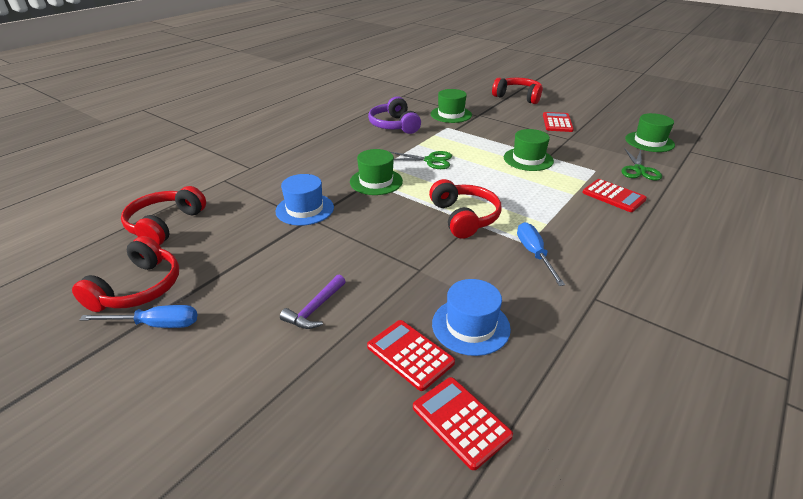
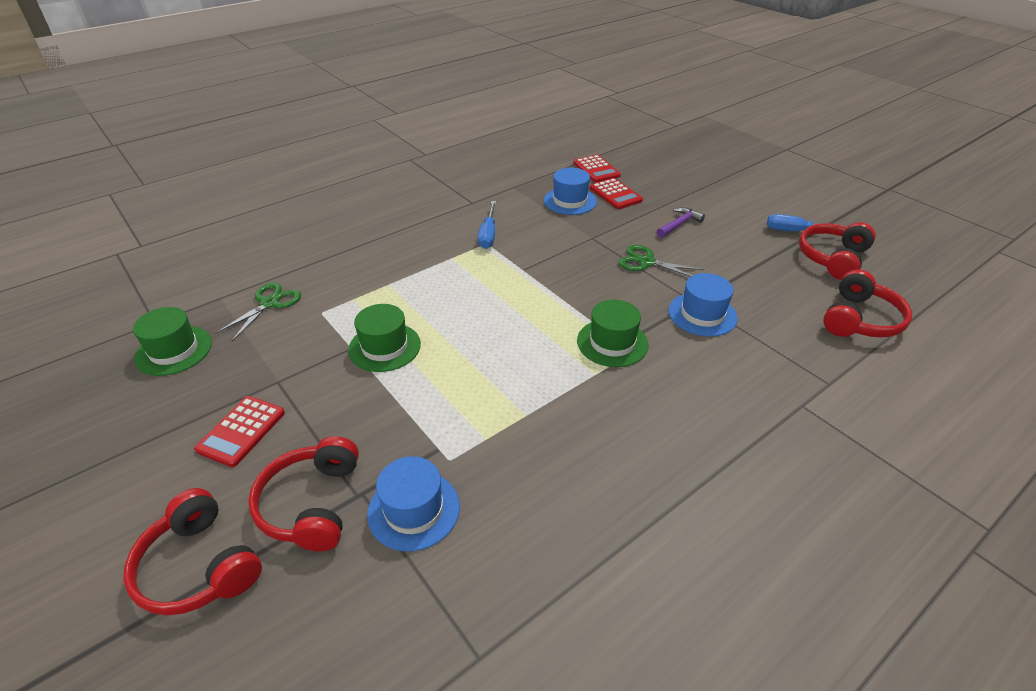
camera: 165 degrees left, 5 degrees up
purple headphones [368,96,421,134] -> none
green scissors [391,151,452,169] -> green scissors moved to [619,245,704,277]
red headphones [429,179,502,239] -> red headphones moved to [248,436,359,552]
green hat [430,89,472,123] -> blue hat [367,456,460,551]
red calculator [582,179,647,212] -> none

